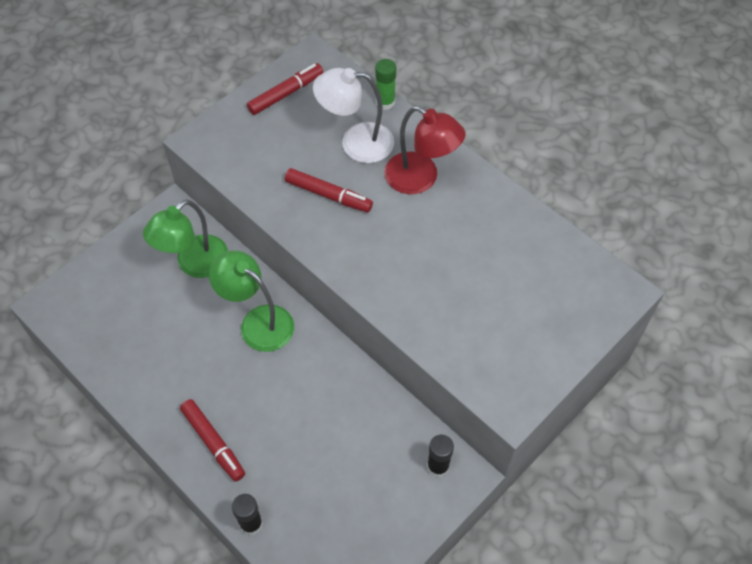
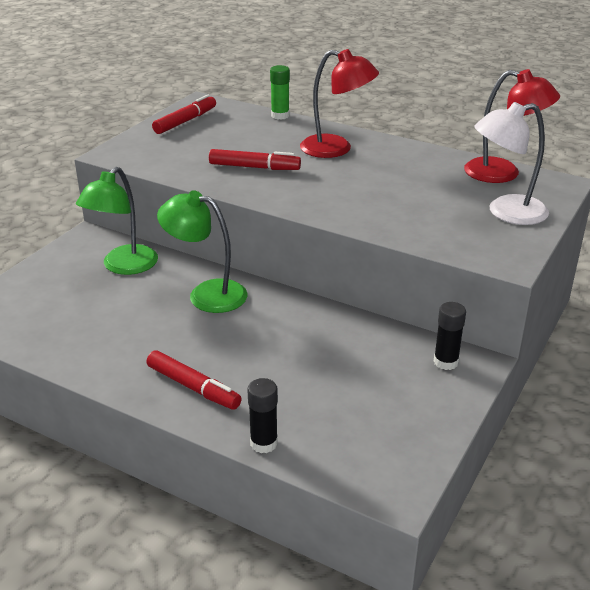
camera: 15 degrees left, 25 degrees down
white lamp [313,68,394,163] -> white lamp moved to [474,102,549,225]
none -> red lamp [464,69,560,183]

